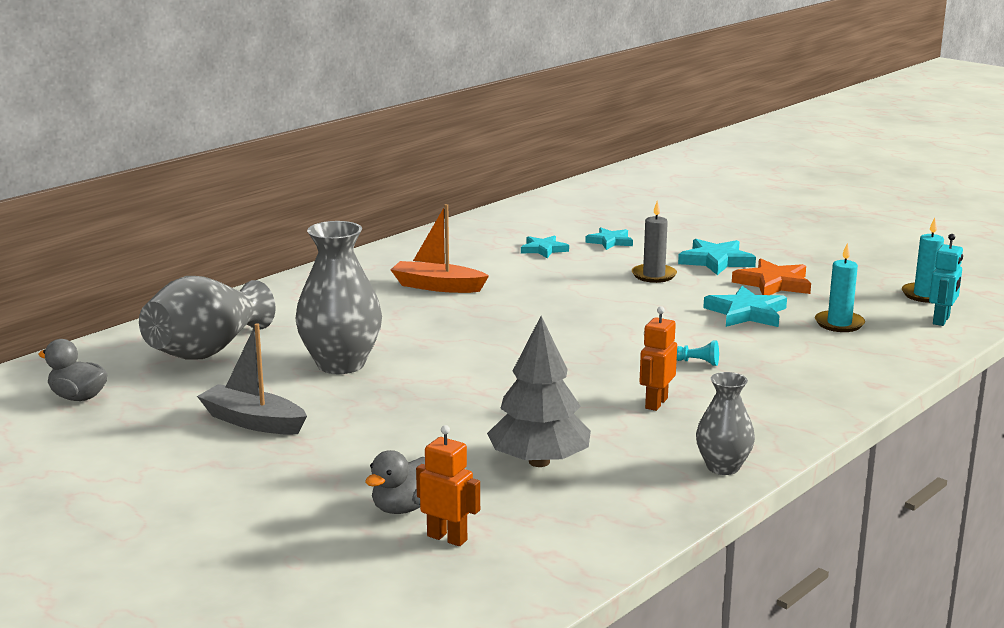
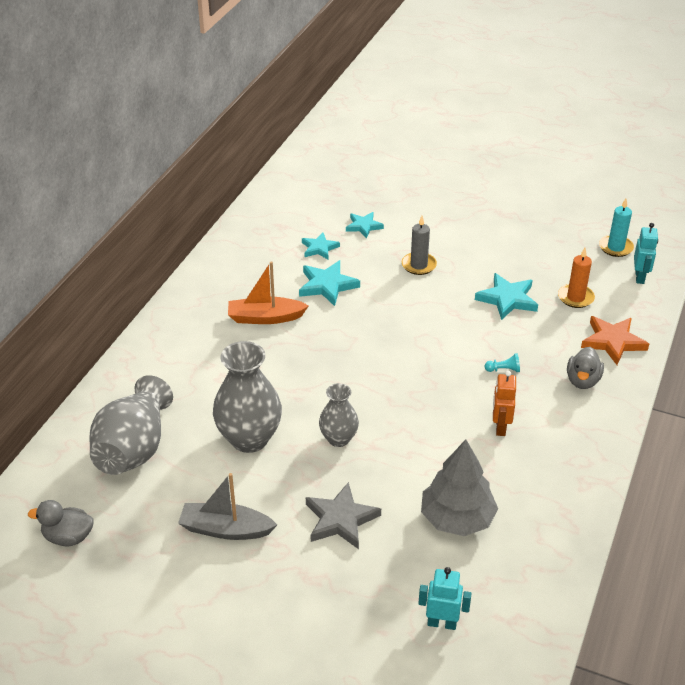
camera: 20 degrees left, 20 degrees up
grey duck [365,450,425,514] -> grey duck moved to [567,347,604,389]
orange robot [416,425,480,546] -> turquoise robot [418,567,472,630]
turquoise star [678,239,756,275] -> turquoise star moved to [299,260,360,306]
grey vase [696,372,755,475] -> grey vase moved to [319,383,359,447]
orange star [732,258,811,295] -> orange star moved to [581,316,649,365]
turquoise candle [815,243,865,332] -> orange candle [558,248,595,308]
none -> grey star [306,482,381,549]

